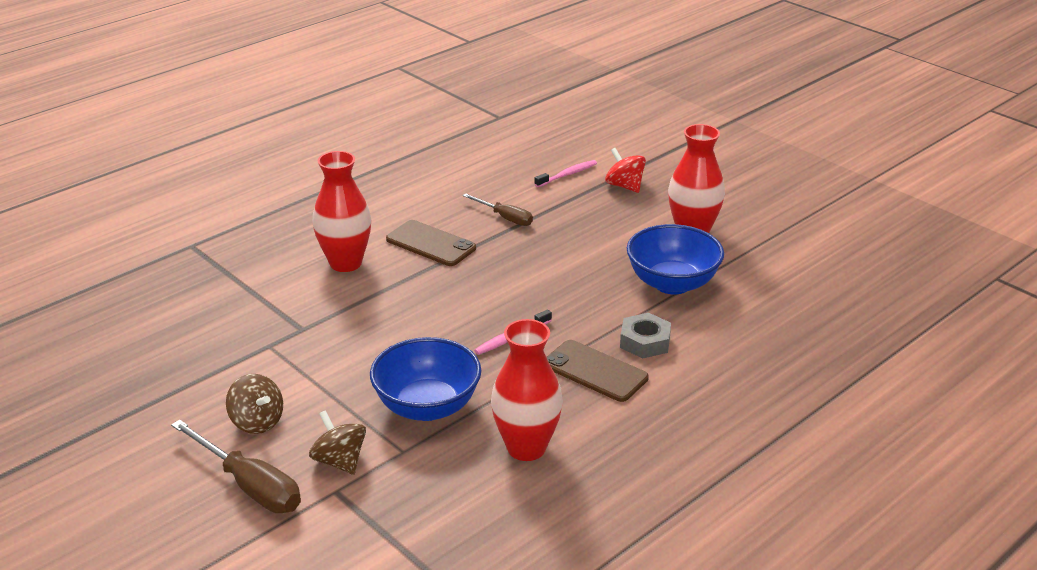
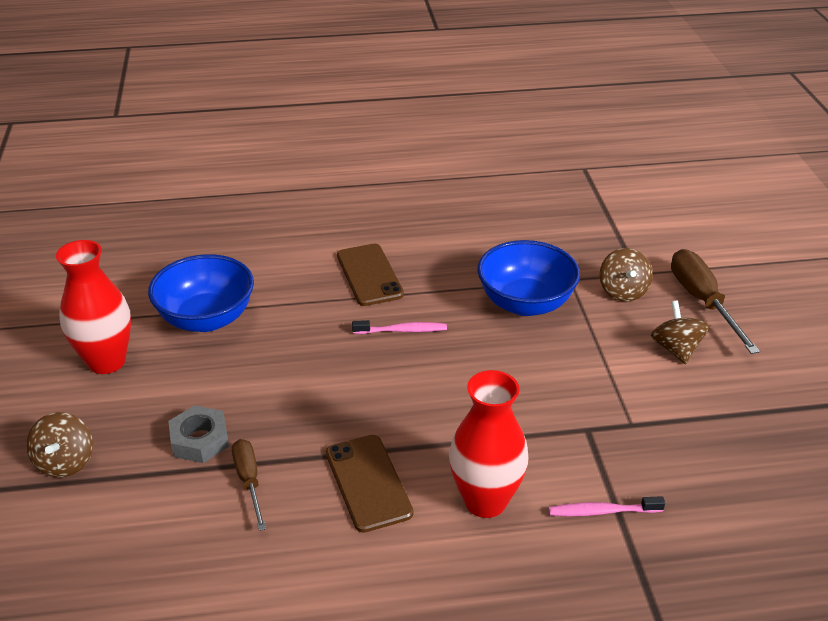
camera: 145 degrees left, 5 degrees up
red vase [491,319,563,461] -> none
pink toothbrush [535,160,597,187] -> pink toothbrush moved to [549,496,665,516]
red spinning top [605,148,646,193] -> brown spinning top [26,412,93,478]
grey nut [620,313,671,359] -> grey nut moved to [168,405,229,463]

